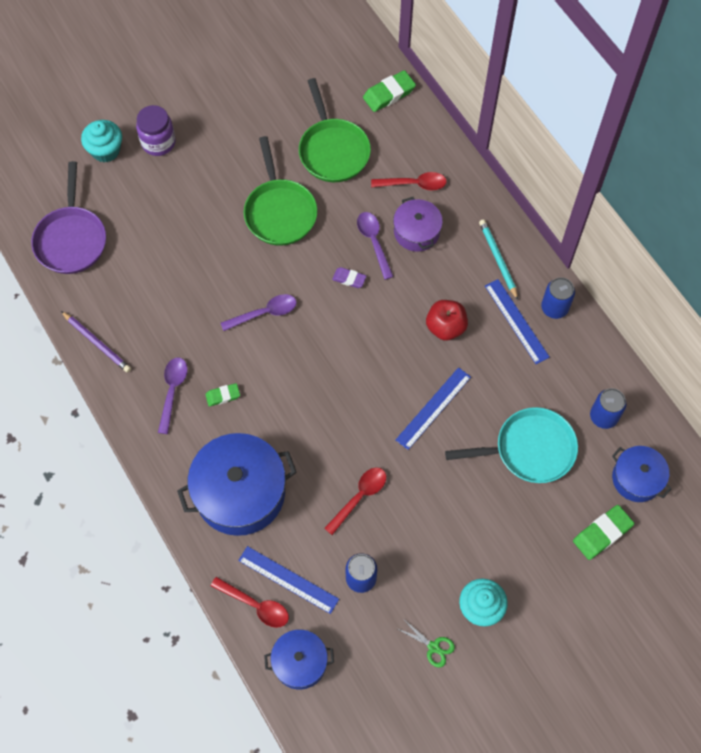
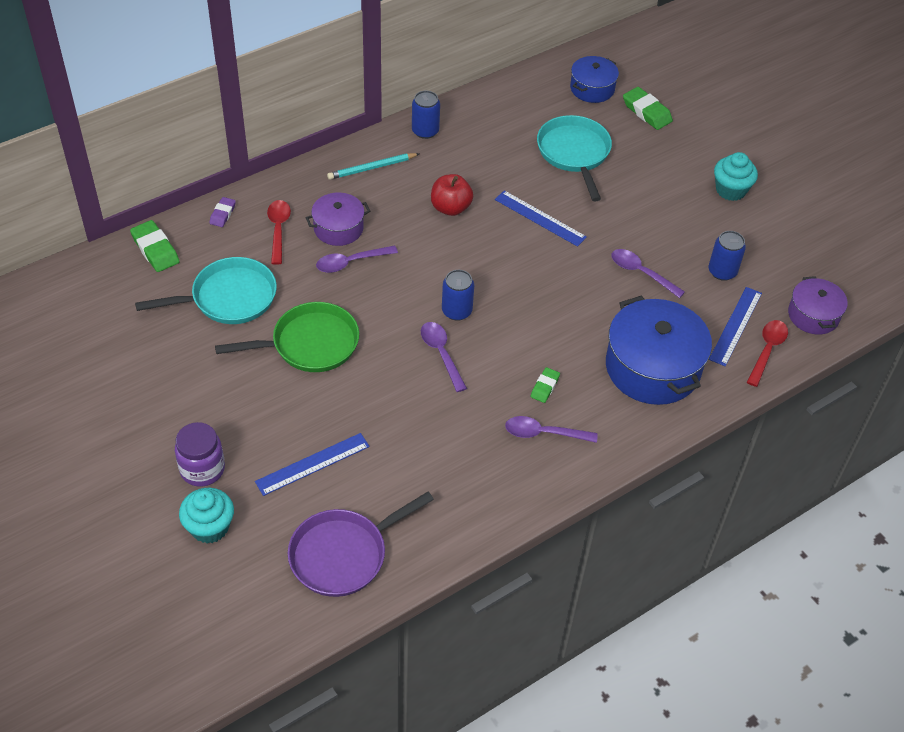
camera: 95 degrees left, 15 degrees down
purple pan [31,161,106,274] -> purple pan turned 150 degrees clockwise [288,492,434,597]
purple pencil [61,311,131,373] -> none
green eraser [205,383,240,407] -> green eraser turned 45 degrees clockwise [531,367,560,403]
blue pot [264,630,334,689] -> purple pot [788,276,848,334]
green pan [299,78,371,182] -> turquoise pan [135,257,277,324]
red spoon [324,468,386,535] -> purple spoon [611,249,685,298]
purple eraser [332,267,366,288] -> purple eraser moved to [209,197,236,227]
green scissors [396,620,455,668] -> none
blue ruler [485,279,550,364] -> blue ruler moved to [255,433,370,496]
blue can [590,388,627,429] -> blue can moved to [442,270,474,321]

